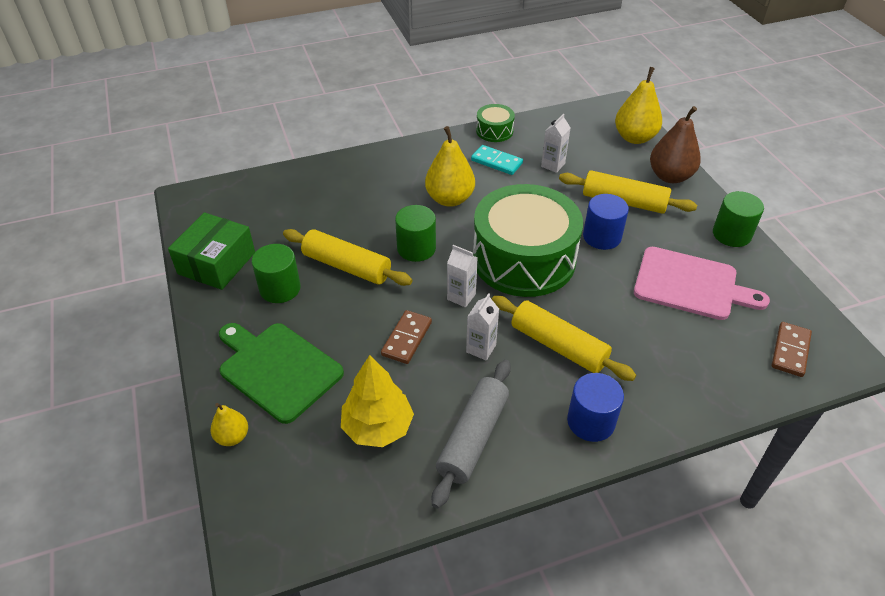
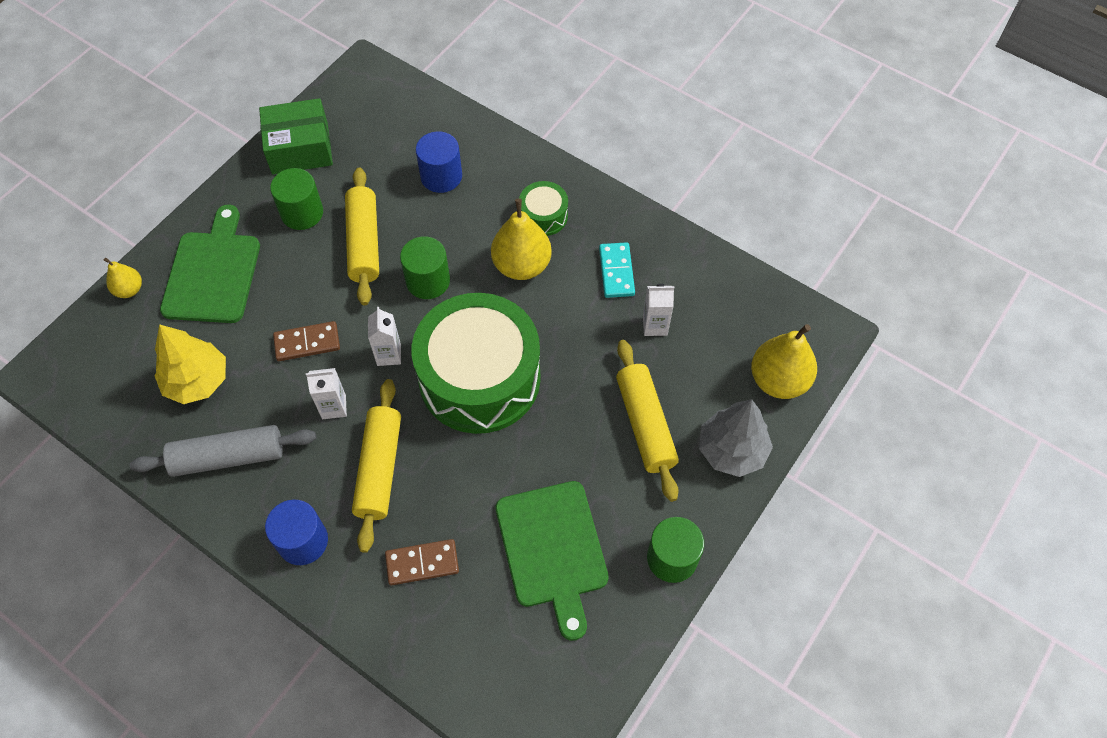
camera: 55 degrees right, 15 degrees up
green drum [476,104,515,142] -> green drum moved to [519,181,568,236]
blue cylinder [583,194,629,250] -> blue cylinder moved to [416,131,462,193]
pink cutting board [634,247,770,320] -> green cutting board [496,481,609,641]
brown pear [650,106,701,183] -> grey tree [699,399,773,477]
brown domino [771,322,812,377] -> brown domino moved to [385,539,459,585]

